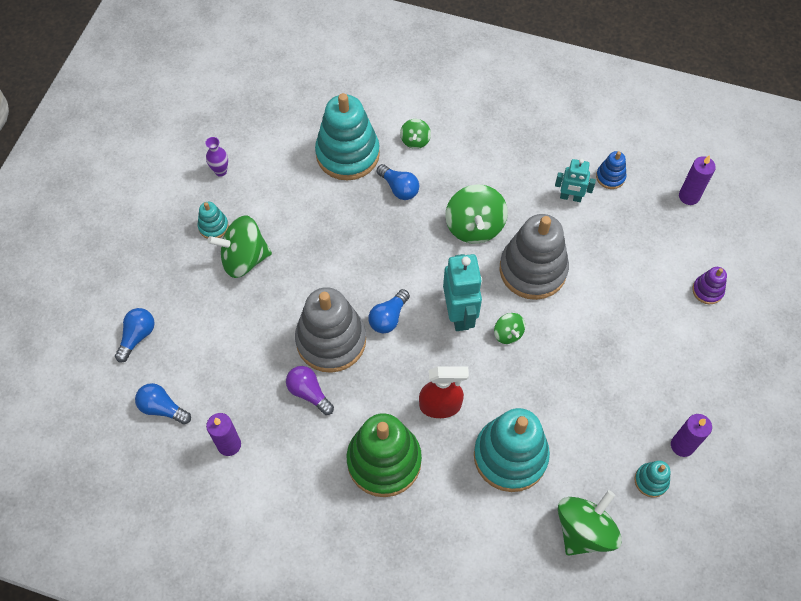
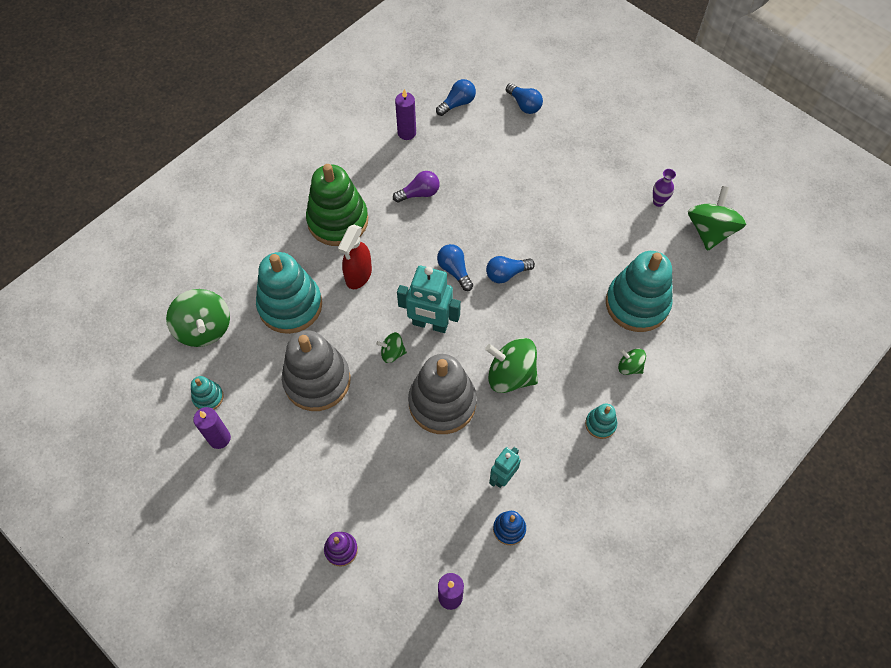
camera: 115 degrees right, 0 degrees up
turquoise stacking toy [198,202,229,239] -> turquoise stacking toy moved to [585,404,617,439]
green spinning top [208,215,272,278] -> green spinning top moved to [688,186,746,251]
grey stacking toy [295,287,366,373] -> grey stacking toy moved to [282,330,351,411]
blue light bulb [377,164,419,200] -> blue light bulb moved to [486,256,535,283]

